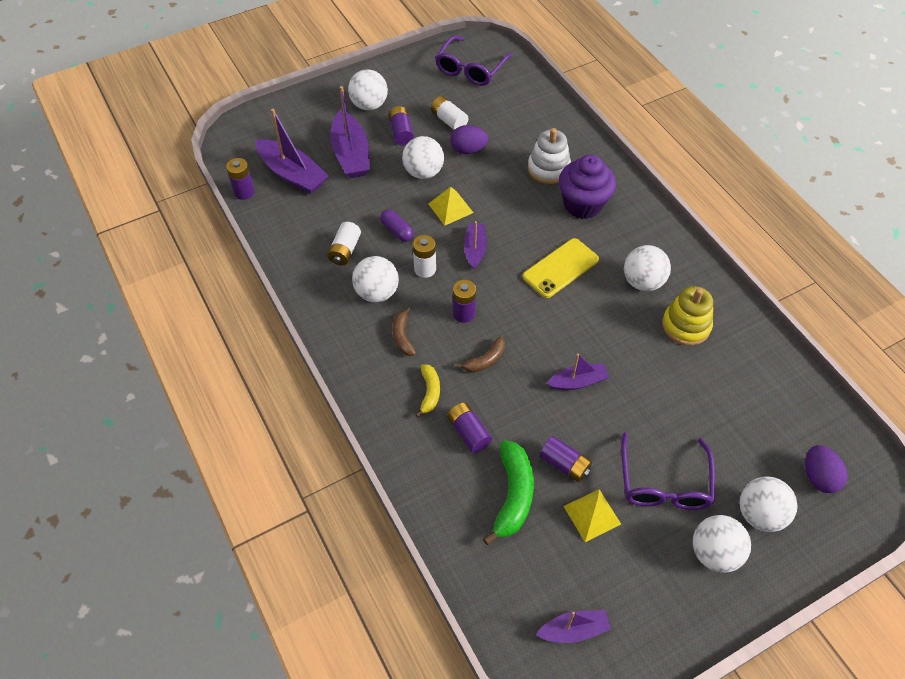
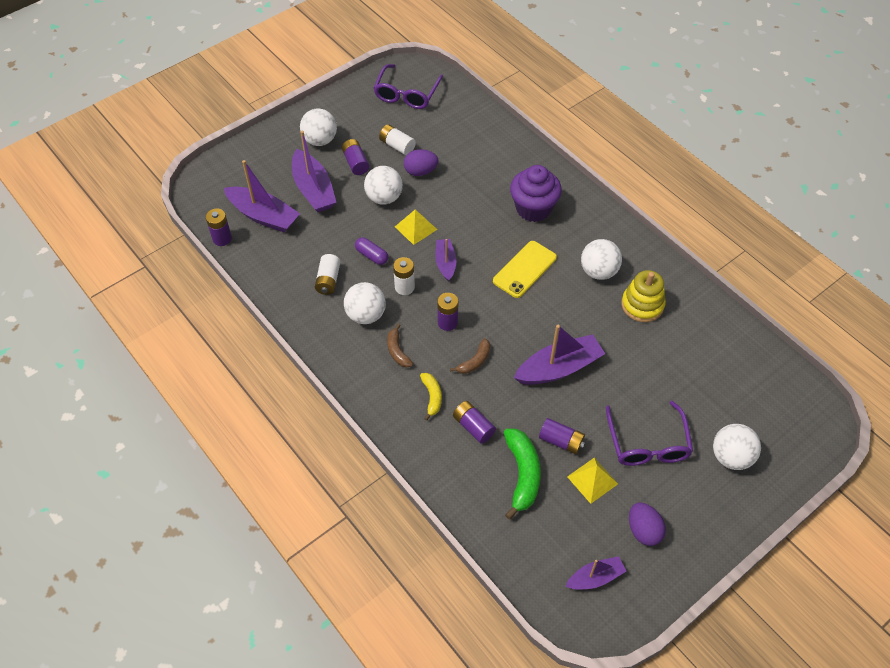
camera: 10 degrees left, 0 degrees up
white stacking toy [528,128,571,184] -> none
purple boat [546,354,609,390] -> purple boat [514,325,605,385], size x1.72
white ball [693,515,751,573] -> none
purple egg [805,445,848,493] -> purple egg moved to [629,503,666,546]

